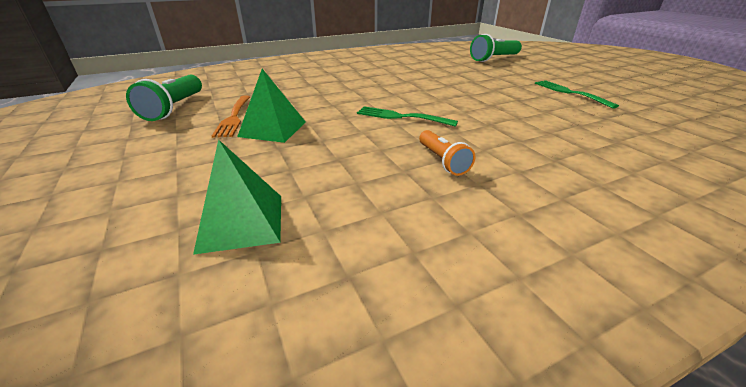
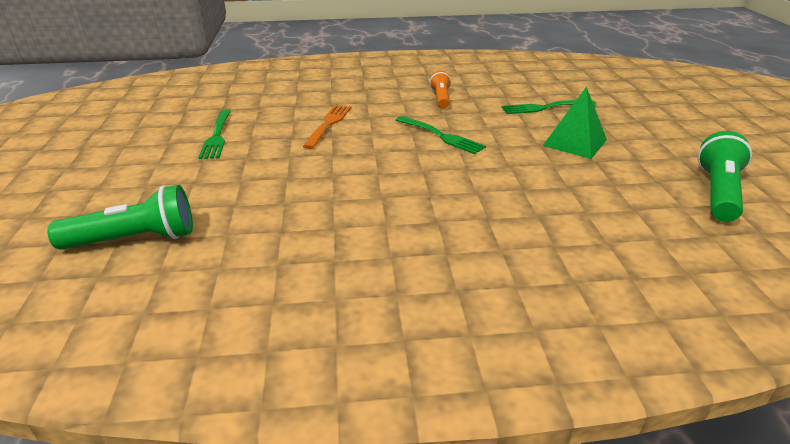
camera: 160 degrees left, 0 degrees up
green pyramid [193,139,281,255] -> none
orange fork [212,95,250,138] -> orange fork moved to [303,105,351,149]
none -> green fork [502,100,597,114]

